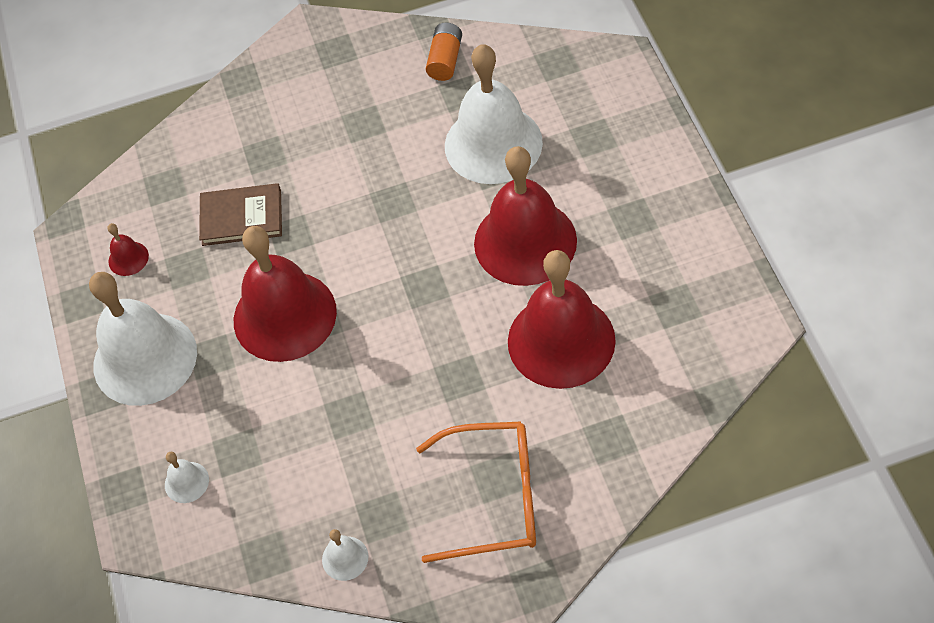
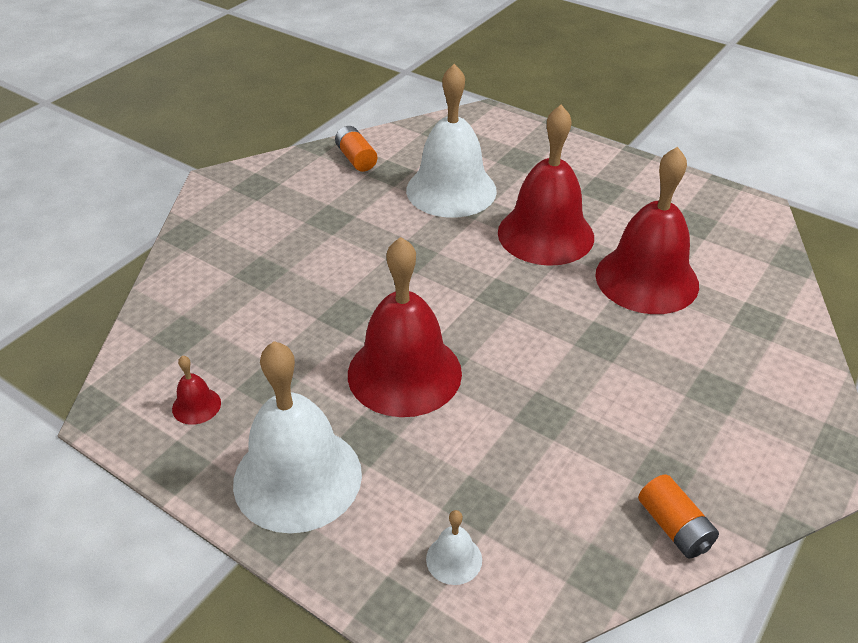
camera: 45 degrees left, 15 degrees down
brown book [199,183,282,246] -> none
white bell [322,529,368,581] -> orange battery [638,475,719,559]
orange glasses [416,421,536,563] -> none

